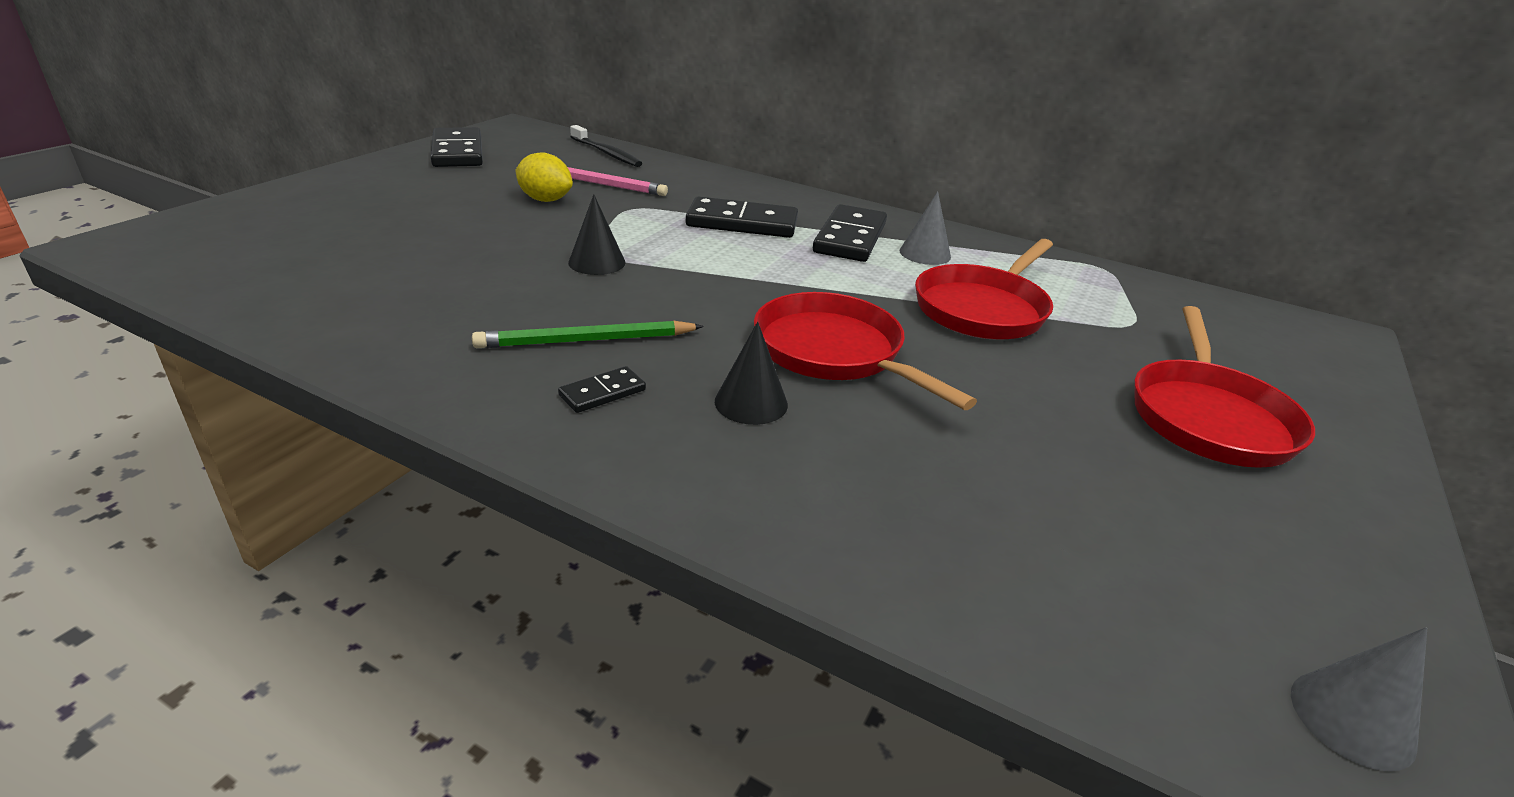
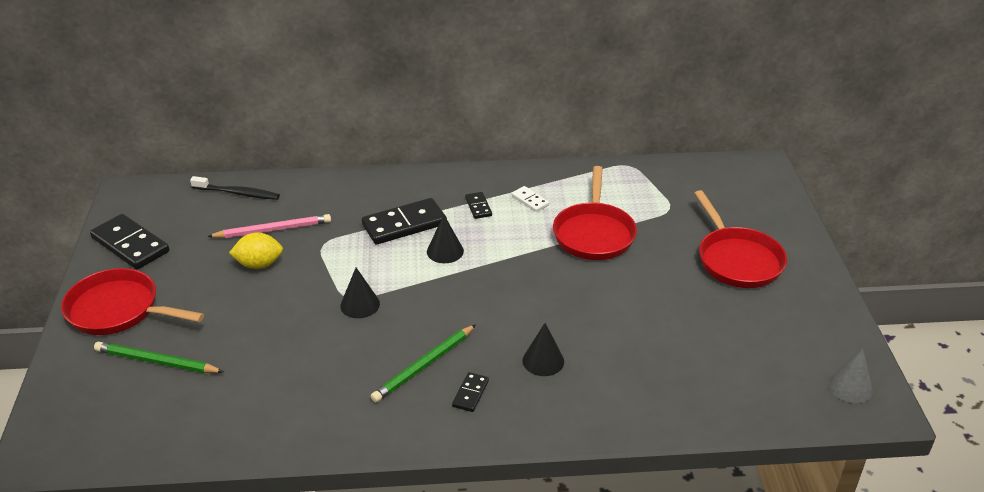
camera: 30 degrees left, 5 degrees up
red pan [754,292,977,410] -> red pan moved to [61,268,204,335]
black domino [813,204,887,262] -> black domino [465,192,492,219], size x0.49
grey cone [900,191,951,265] -> white domino [512,186,549,212]
none -> green pencil [94,342,224,373]
none -> black cone [427,215,464,263]

